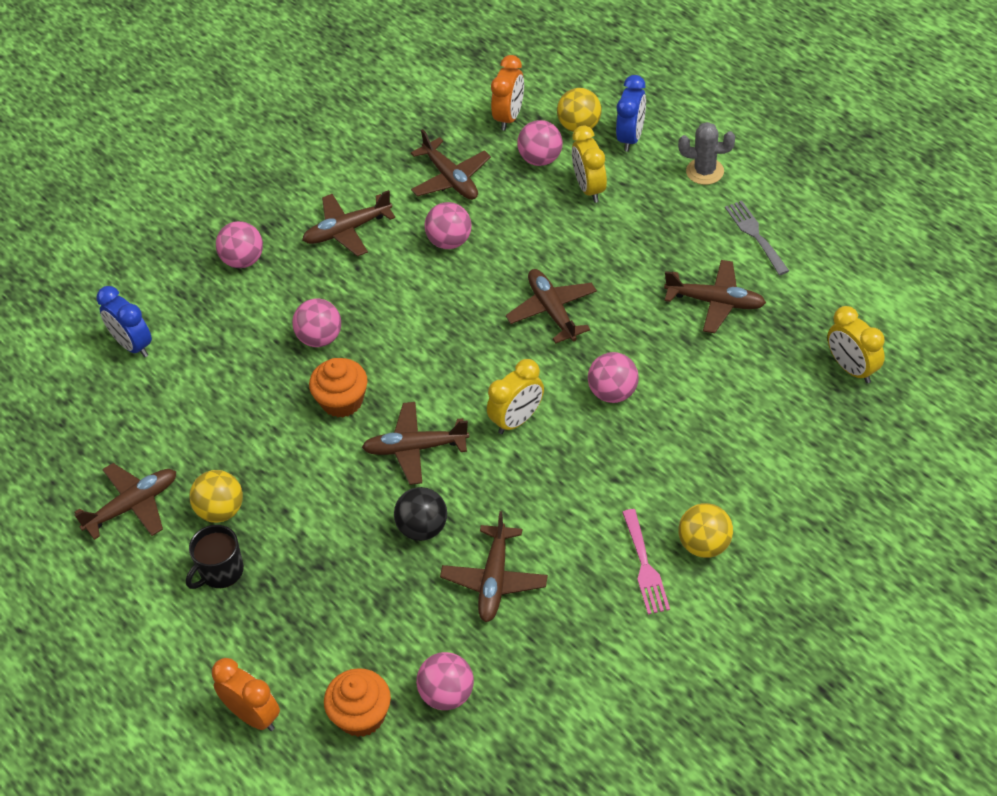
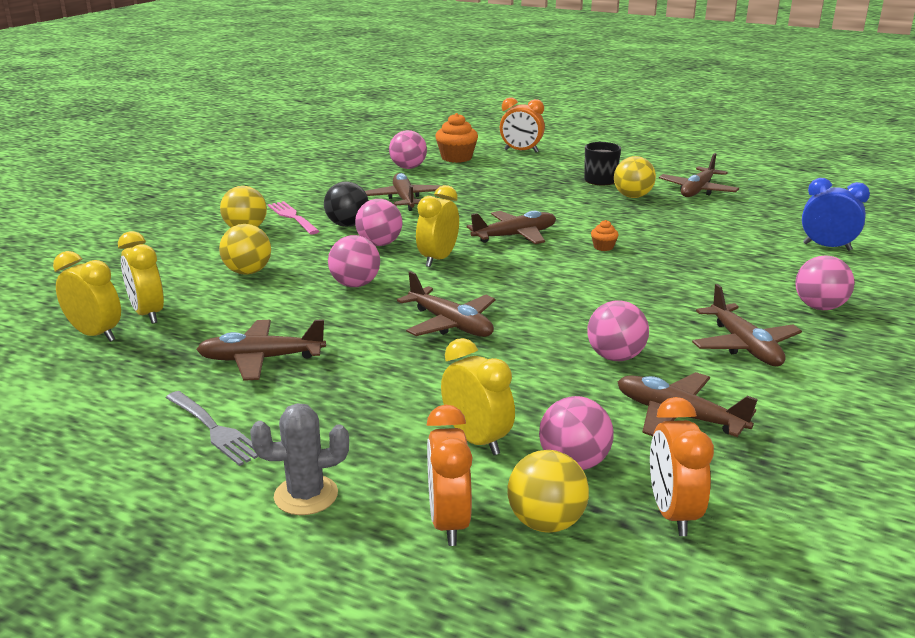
camera: 155 degrees right, 25 degrees down
pink ball [292,299,341,347] -> pink ball moved to [355,199,402,246]
brown plane [302,190,395,257] -> brown plane turned 120 degrees clockwise [692,284,802,366]
orange cupcake [309,358,367,417] -> orange cupcake [591,220,619,251], size x0.50
black ball [394,487,447,541] -> black ball moved to [324,181,369,227]
blue clock [616,75,646,152] -> orange clock [426,404,473,546]
none -> yellow clock [118,231,164,324]
none -> yellow ball [219,224,271,275]

